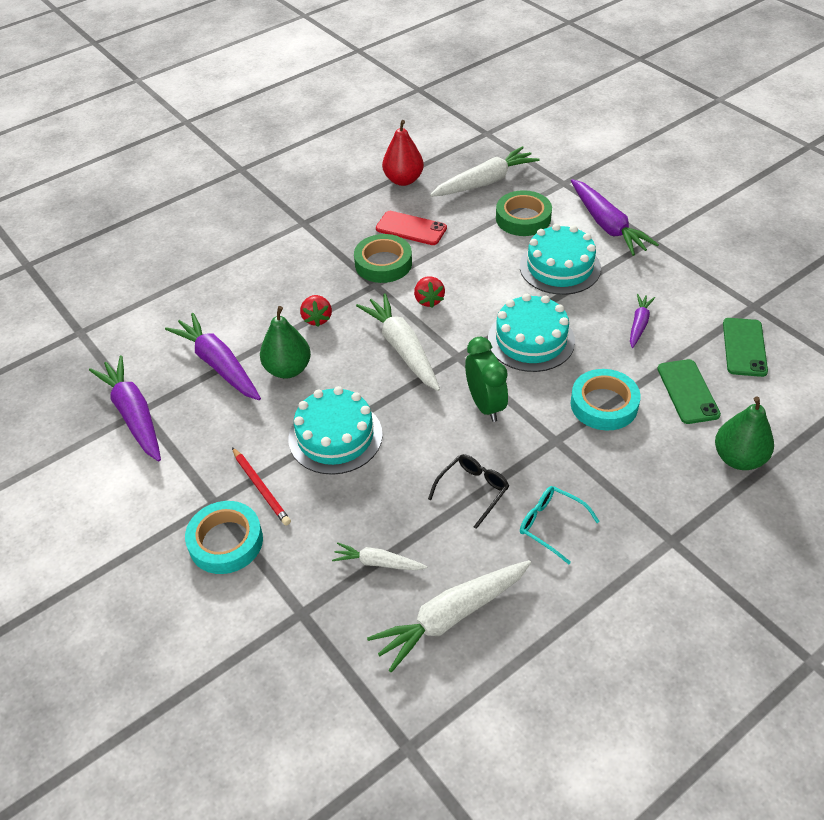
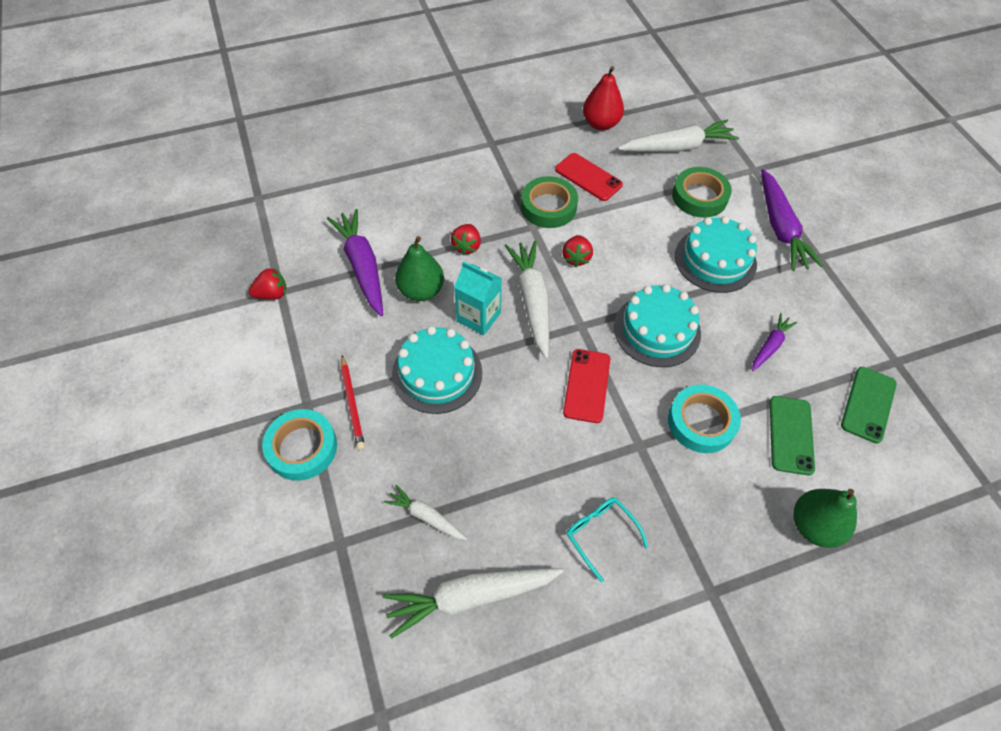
camera: 15 degrees right, 10 degrees up
purple carrot [89,355,161,462] -> red strawberry [249,268,287,300]
black glasses [428,454,509,529] -> none
green clock [465,337,508,422] -> red phone [563,349,610,423]
none -> turquoise carton [454,261,502,335]

